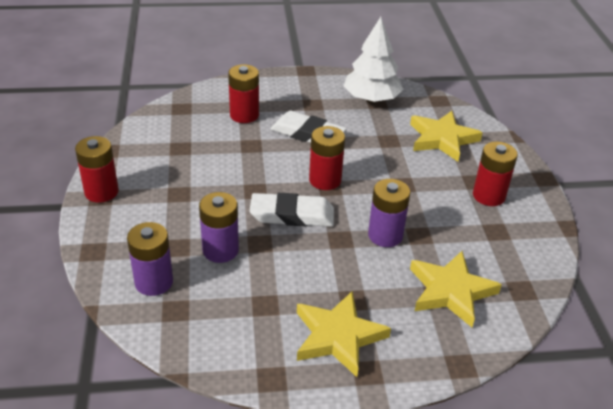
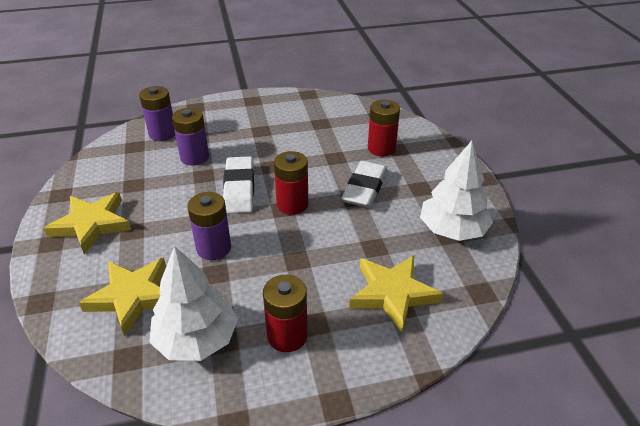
camera: 85 degrees right, 0 degrees up
red battery [75,136,119,203] -> none
none -> white tree [149,246,238,361]

